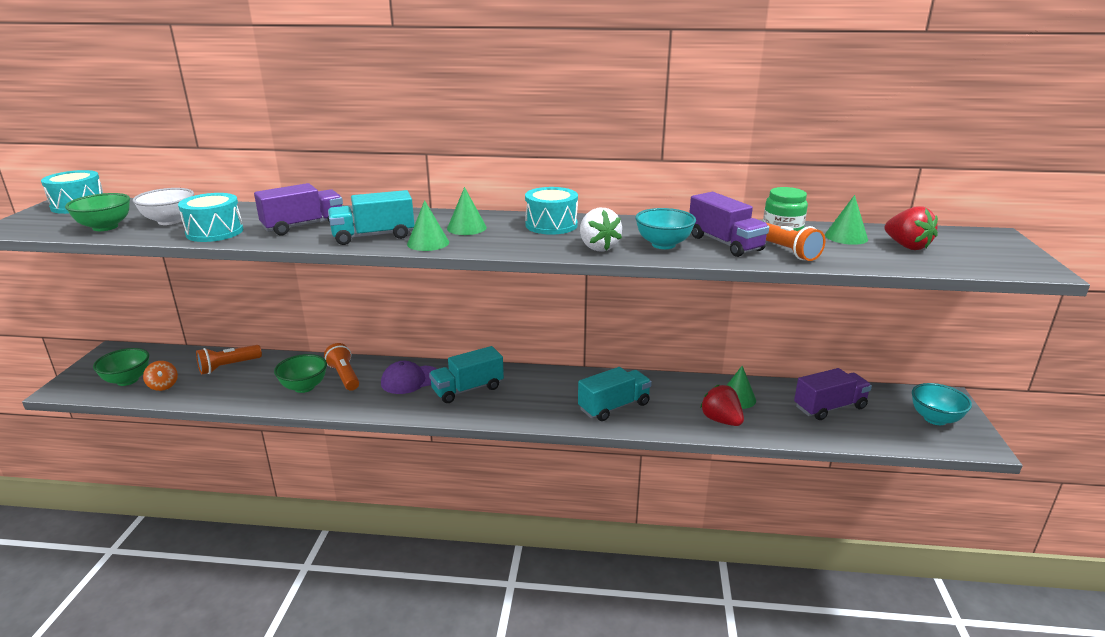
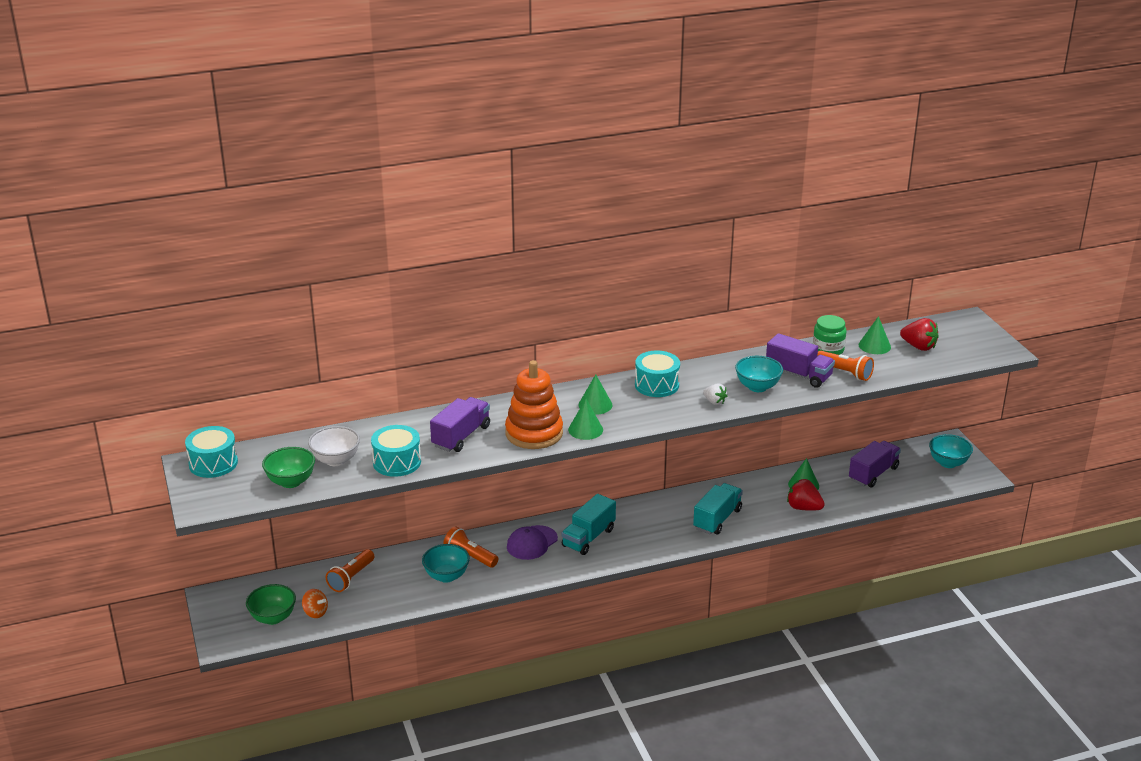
camera: 25 degrees left, 5 degrees up
green bowl [274,354,327,393] -> turquoise bowl [422,544,470,583]
turquoise truck [328,190,414,245] -> orange stacking toy [505,360,563,449]
white strawberry [580,207,622,251] -> white strawberry [703,383,727,405], size x0.63

